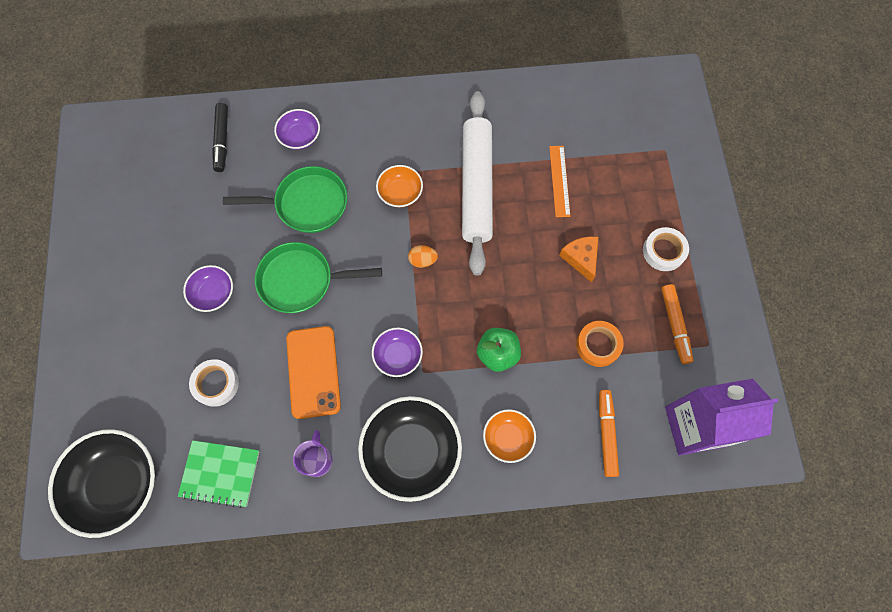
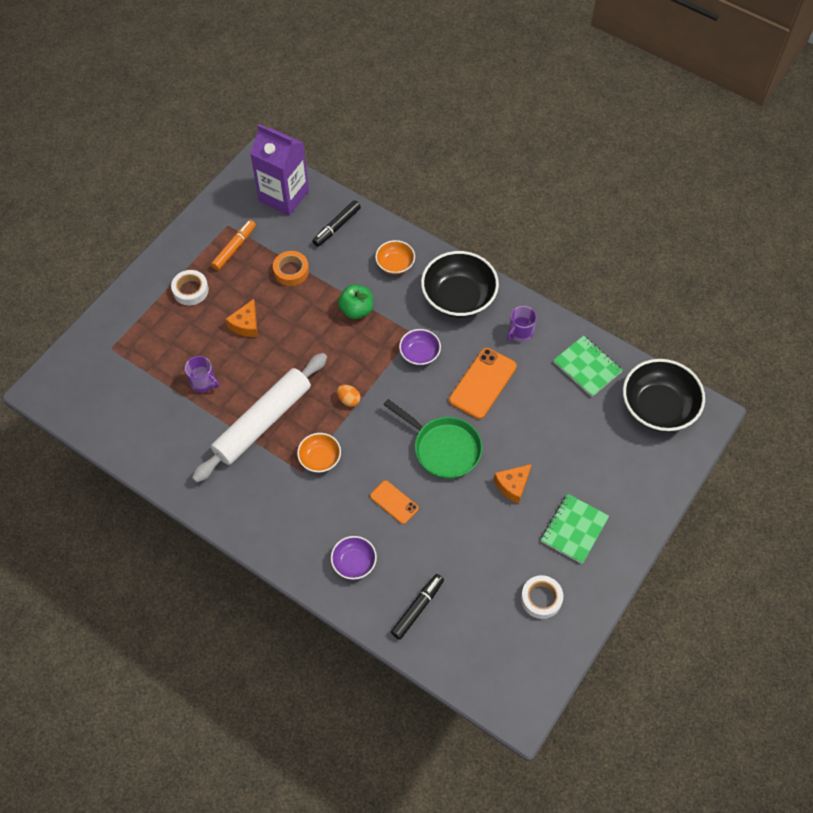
camera: 140 degrees left, 10 degrees down
purple bowl [183,265,233,312] -> orange cheese [494,464,532,504]
white tape [189,359,239,407] -> white tape moved to [521,575,563,619]
green pan [223,166,347,233] -> orange phone [370,480,419,524]
orange ruler [549,146,571,217] -> purple mug [185,356,219,392]
orange marker [599,390,619,477] -> black marker [312,200,361,247]
none -> green notebook [541,494,609,564]

